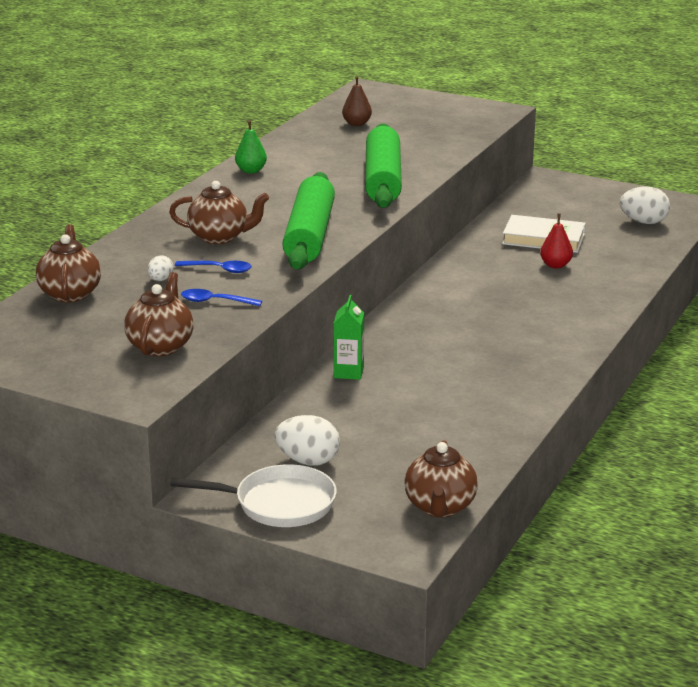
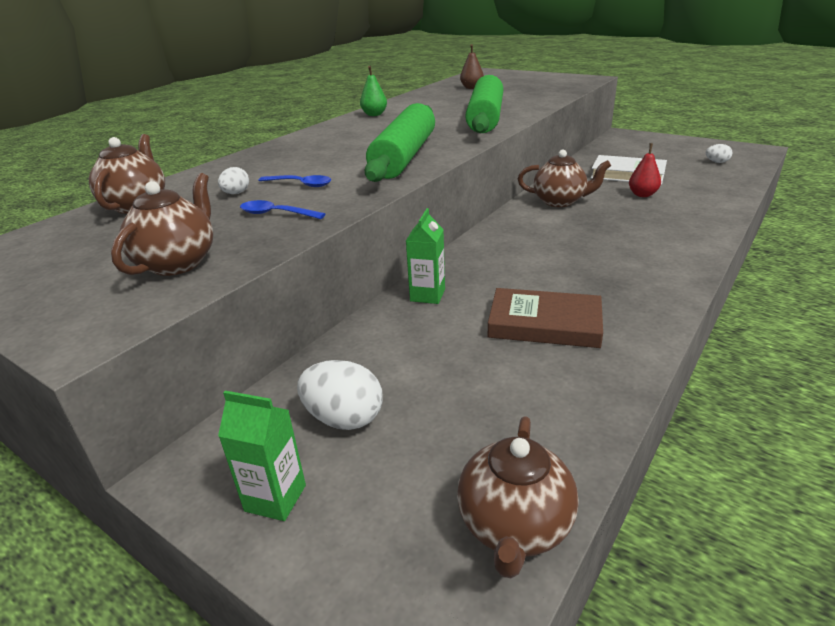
camera: 10 degrees right, 5 degrees up
brown teapot [169,181,269,244] -> brown teapot moved to [518,150,611,207]
white pan [170,464,337,527] -> green carton [218,391,306,521]
white egg [620,187,670,224] -> white egg [706,144,732,163], size x0.56
none -> brown book [487,288,603,348]

